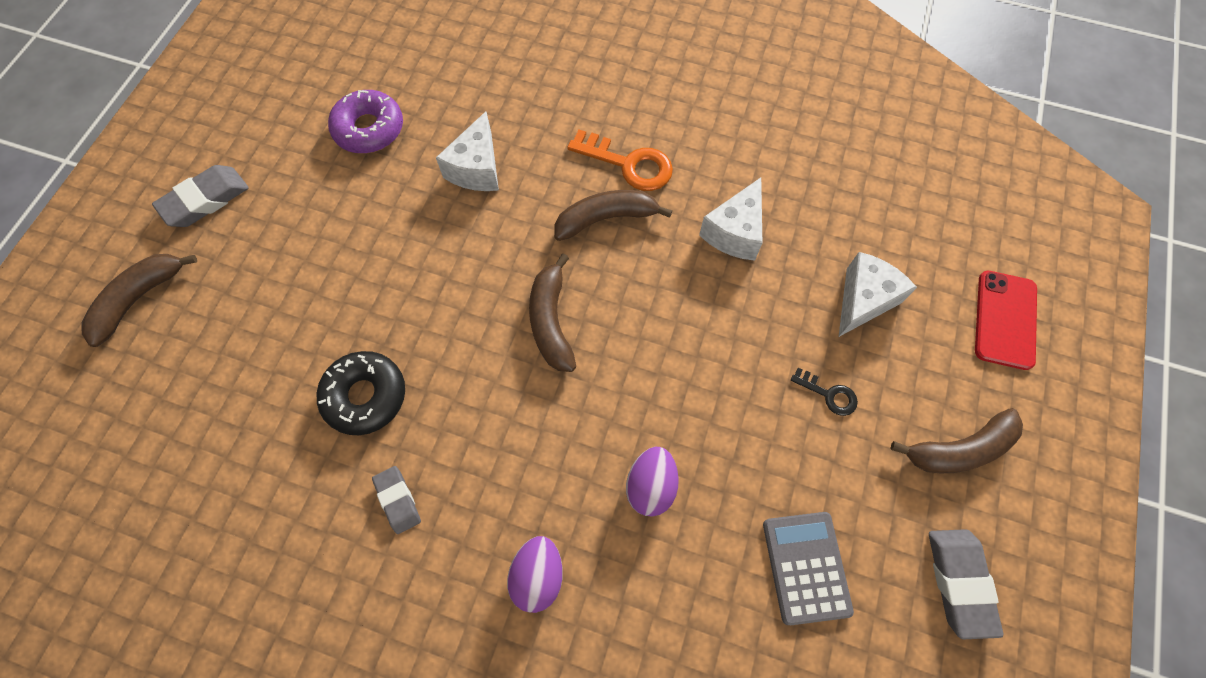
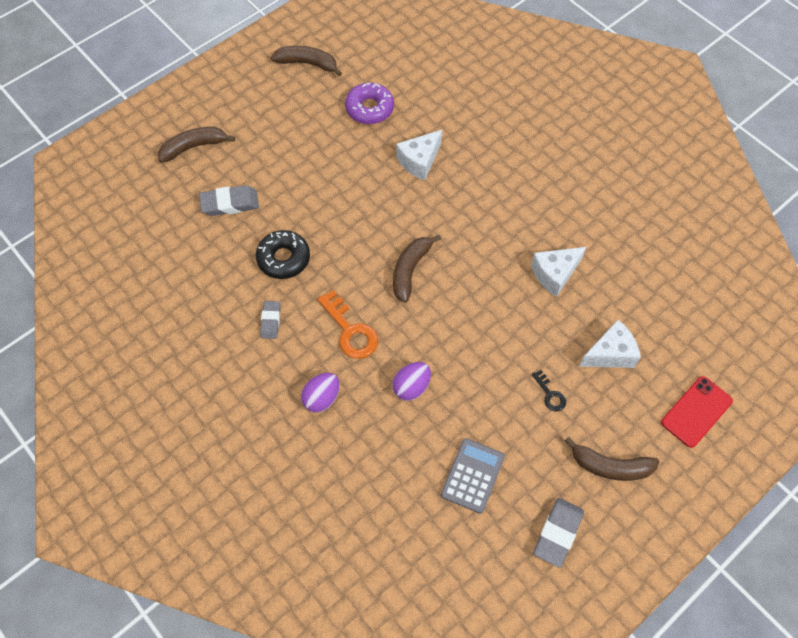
camera: 30 degrees right, 5 degrees down
grey eraser [152,165,249,227] -> grey eraser moved to [199,185,259,216]
brown banana [554,190,672,241] -> brown banana moved to [271,46,342,76]
orange key [567,130,673,191] -> orange key moved to [318,290,378,359]

